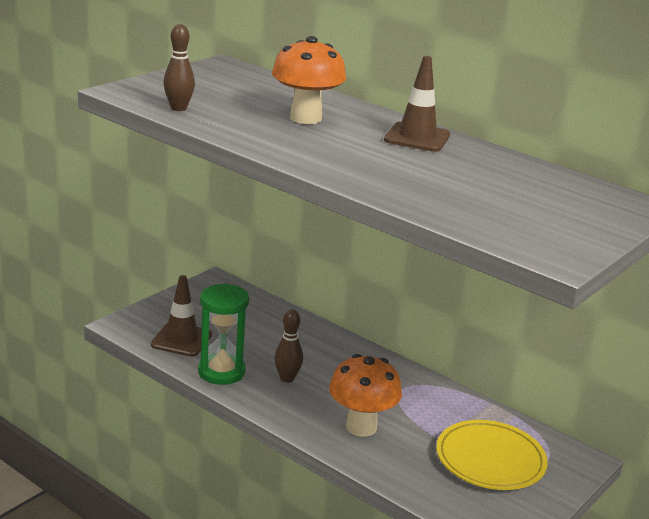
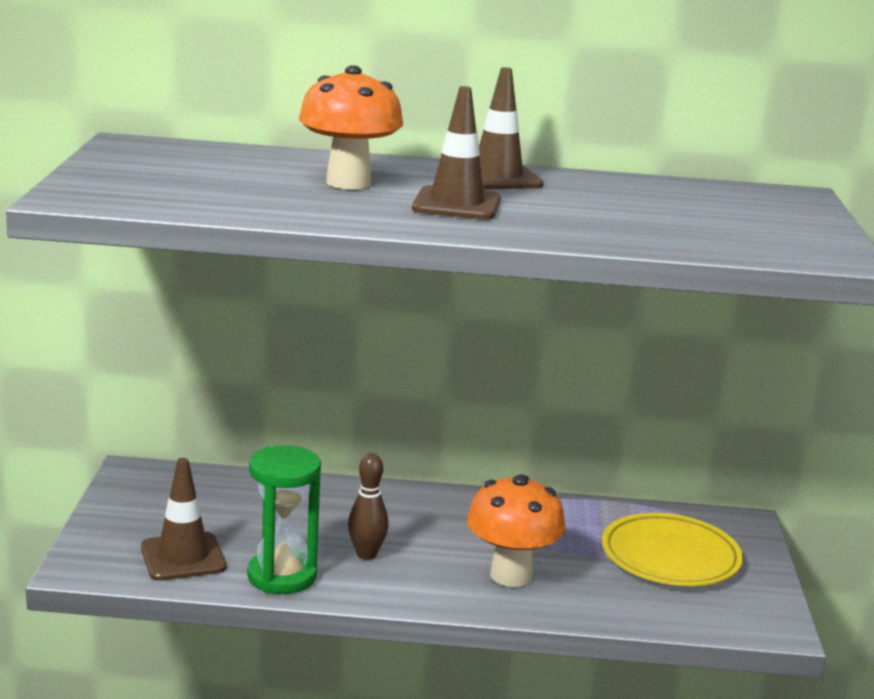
camera: 35 degrees left, 5 degrees down
brown bowling pin [164,24,195,111] -> none
none -> brown traffic cone [412,86,501,220]

